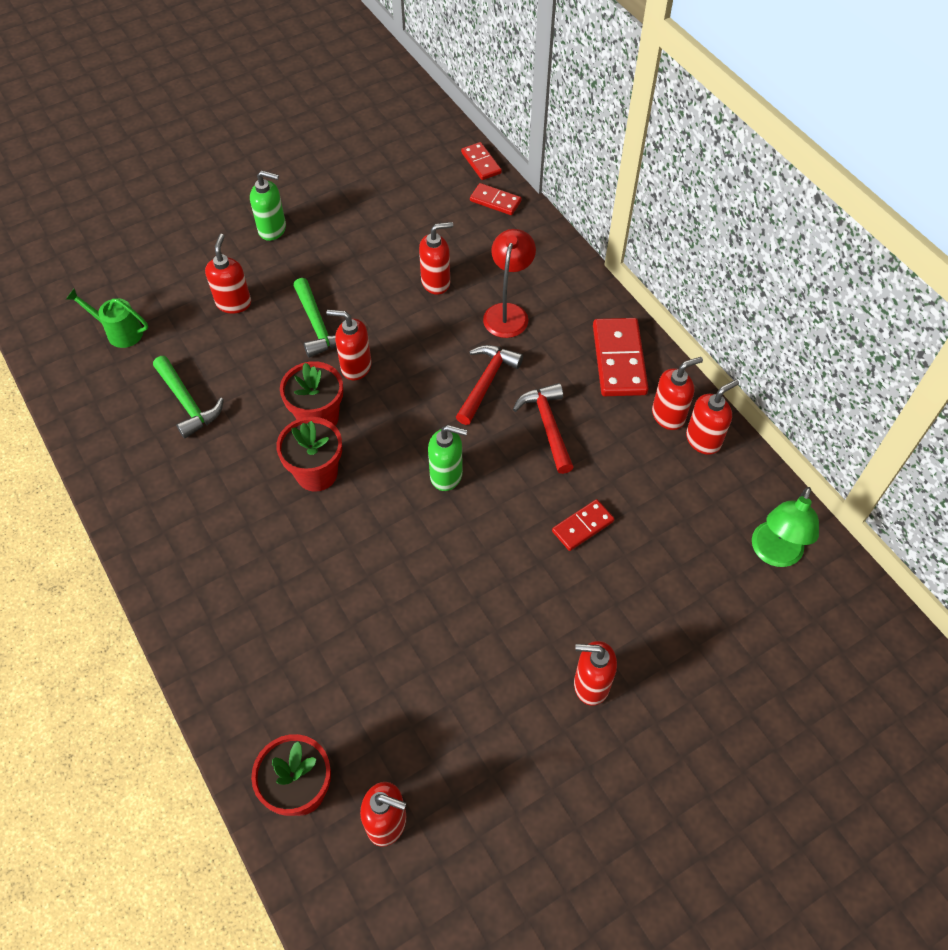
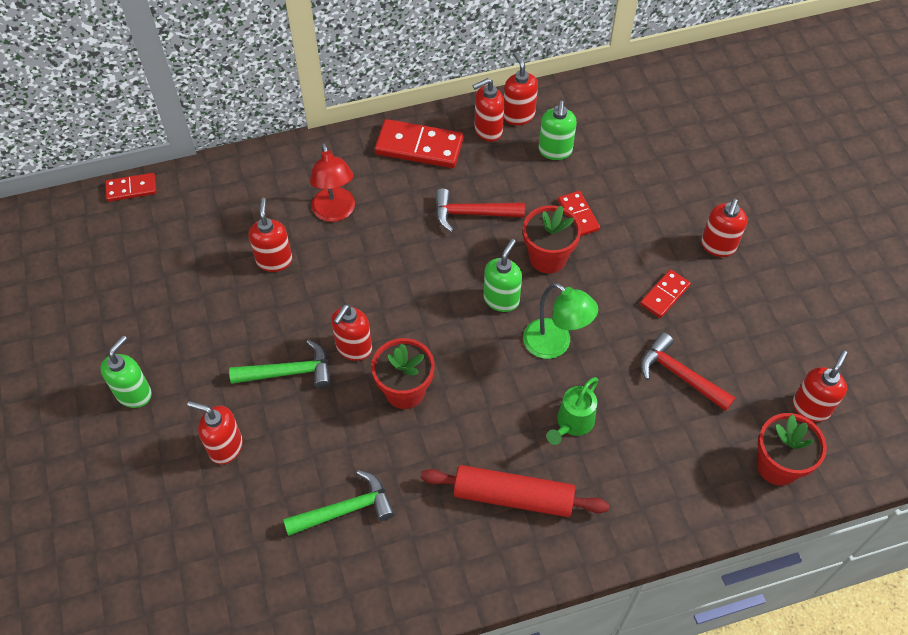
camera: 75 degrees left, 0 degrees up
green watering can [66,289,148,348] -> green watering can moved to [547,377,598,445]
red flower pot [276,417,342,492] -> red flower pot moved to [523,205,581,274]
red hammer [456,345,523,425] -> red hammer moved to [641,332,735,411]
red domino [470,183,522,215] -> red domino moved to [640,270,691,318]
red lamp [483,229,536,338] -> red lamp turned 135 degrees counterclockwise [310,143,355,222]
red soap dispenser [652,357,703,430] -> red soap dispenser turned 105 degrees counterclockwise [473,78,504,142]
green lamp [752,487,819,567] -> green lamp moved to [523,283,598,359]
none -> red rolling pin [421,465,609,517]
none -> green soap dispenser [539,100,577,160]

